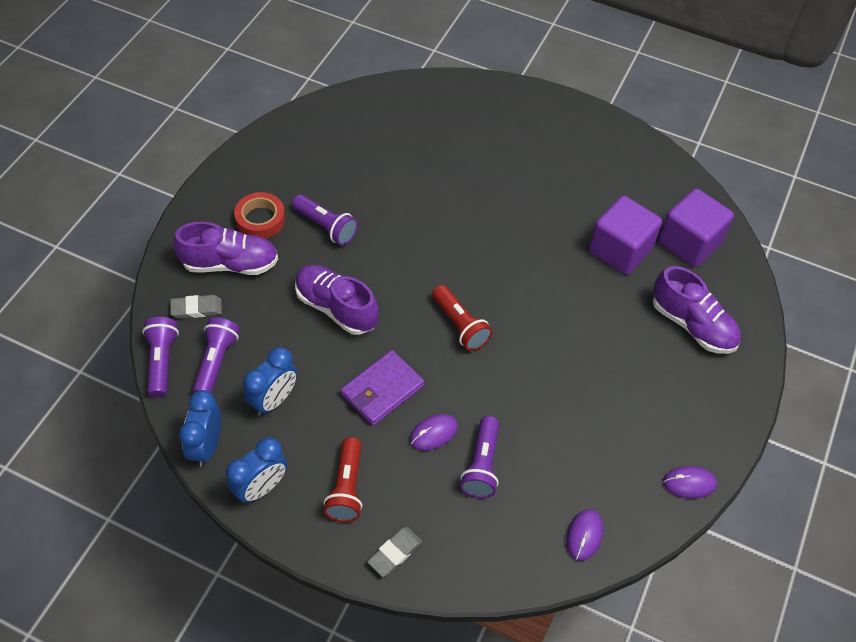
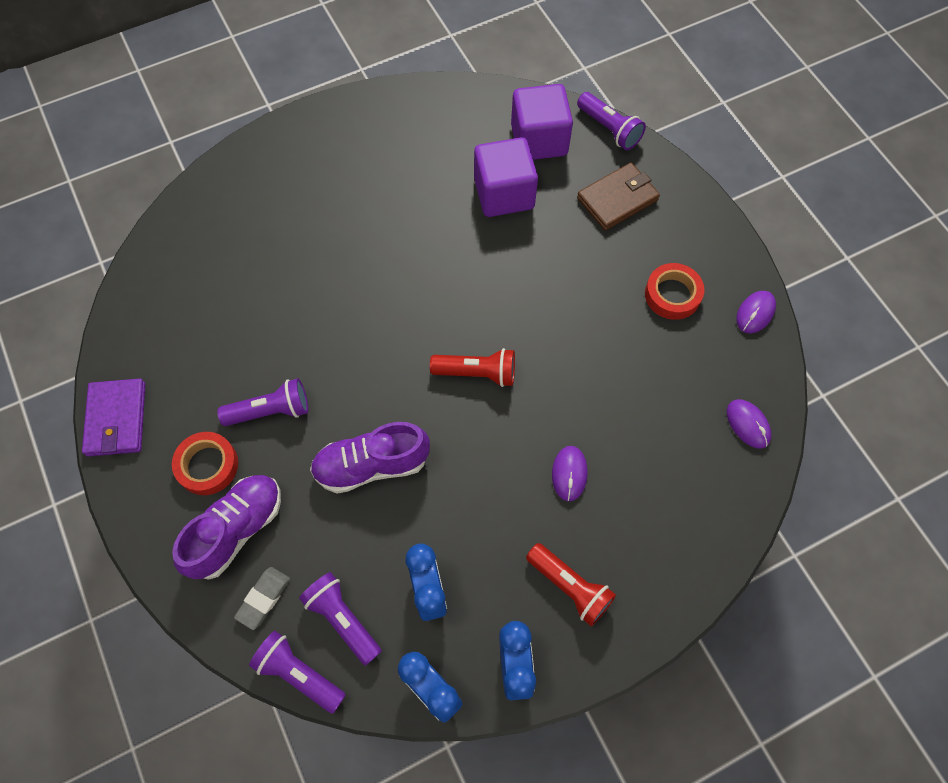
camera: 50 degrees left, 10 degrees up
purple wallet [340,350,424,426] -> purple wallet moved to [82,378,146,457]
grey eraser [367,527,422,577] -> none
purple flashlight [460,416,499,498] -> purple flashlight moved to [577,92,646,150]
purple shoe [653,266,741,354] -> brown wallet [577,163,660,231]
none -> red tape [645,263,705,320]

